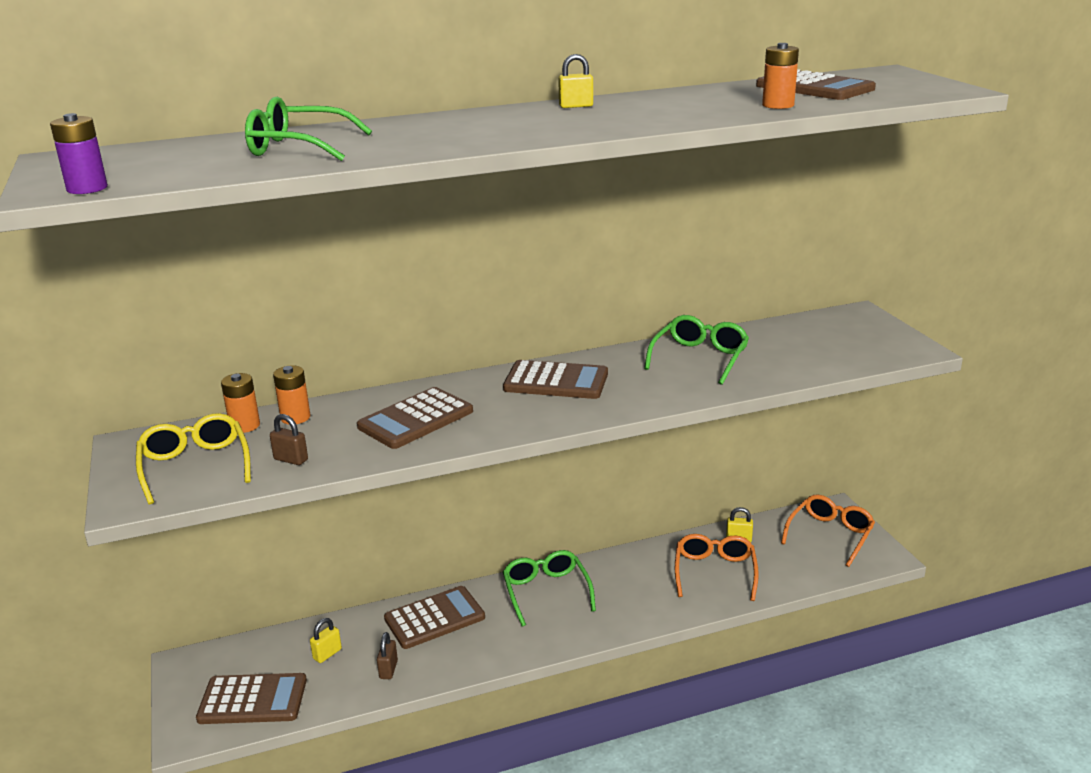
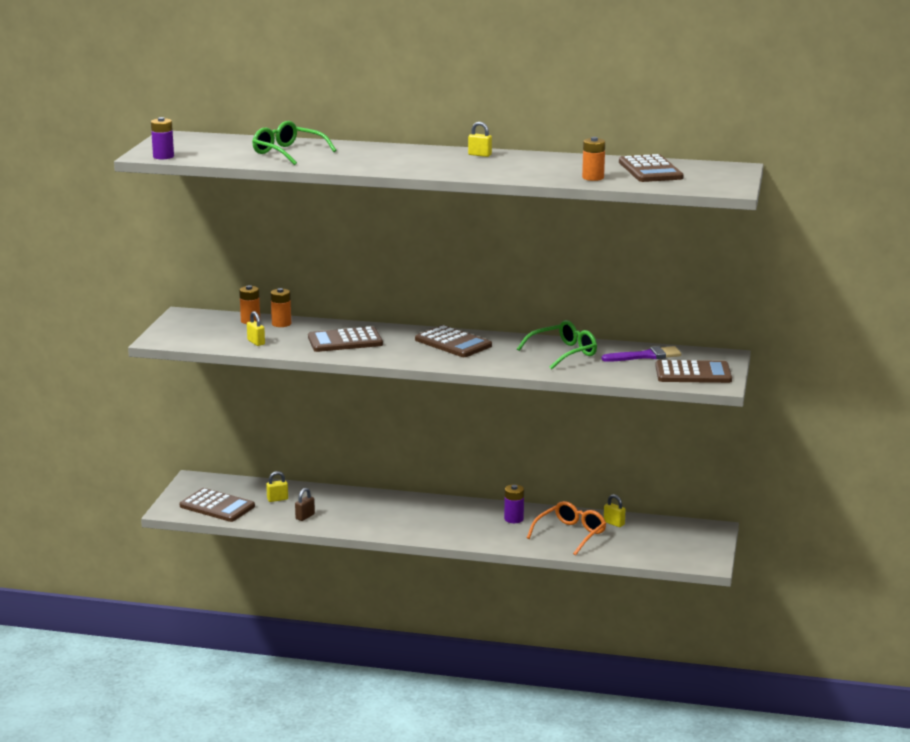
camera: 30 degrees right, 5 degrees down
yellow glasses [136,413,251,504] -> none
brown padlock [270,414,308,465] -> yellow padlock [247,311,265,346]
brown calculator [384,586,485,649] -> brown calculator moved to [655,360,732,383]
green glasses [503,550,596,627] -> none
orange glasses [781,495,875,567] -> none
none -> purple battery [504,484,524,523]
none -> purple brush [601,346,681,362]

